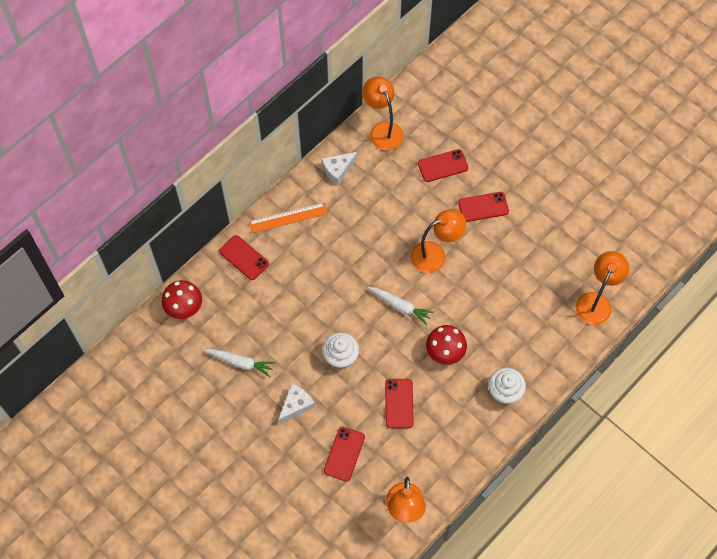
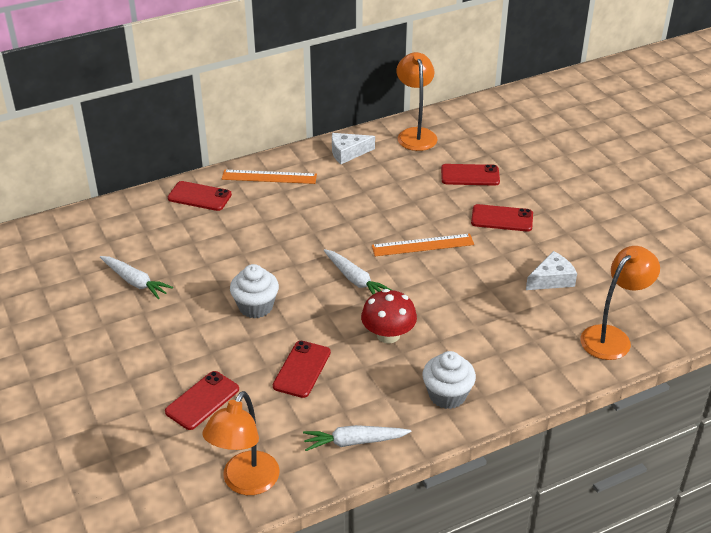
camera: 20 degrees right, 25 degrees down
red mushroom [162,280,202,319] -> none
red phone [219,235,269,280] -> red phone turned 45 degrees counterclockwise [168,181,232,211]
white cheese [278,384,315,424] -> white cheese moved to [526,251,577,290]
orange lamp [411,209,466,273] -> orange ruler [372,234,474,256]
none -> white carrot [303,425,411,451]

